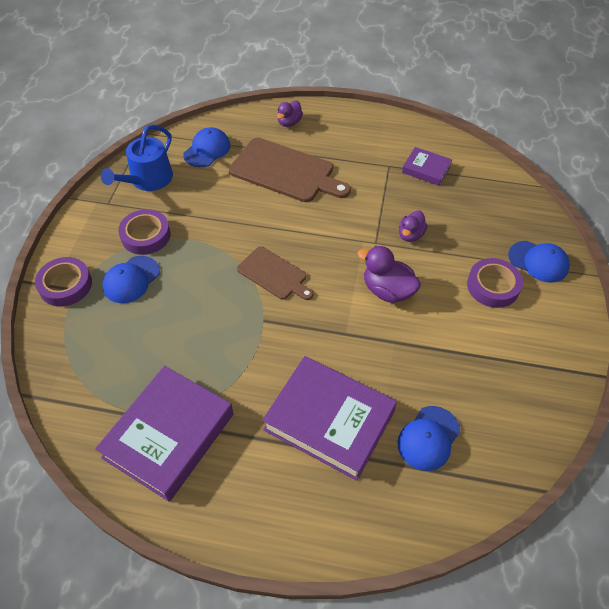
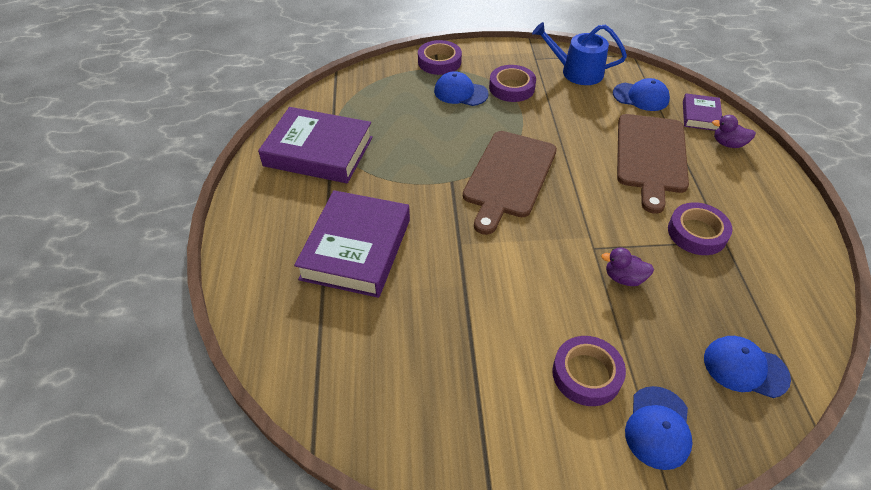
camera: 75 degrees right, 5 degrees down
brown cutting board [237,246,314,300] -> brown cutting board [463,131,557,235], size x1.68
purple duck [357,246,421,303] -> none
blue cap [397,406,460,471] -> blue cap moved to [704,336,791,398]
purple book [402,147,452,186] -> purple book moved to [683,93,722,131]
none -> purple tape [668,202,732,255]

